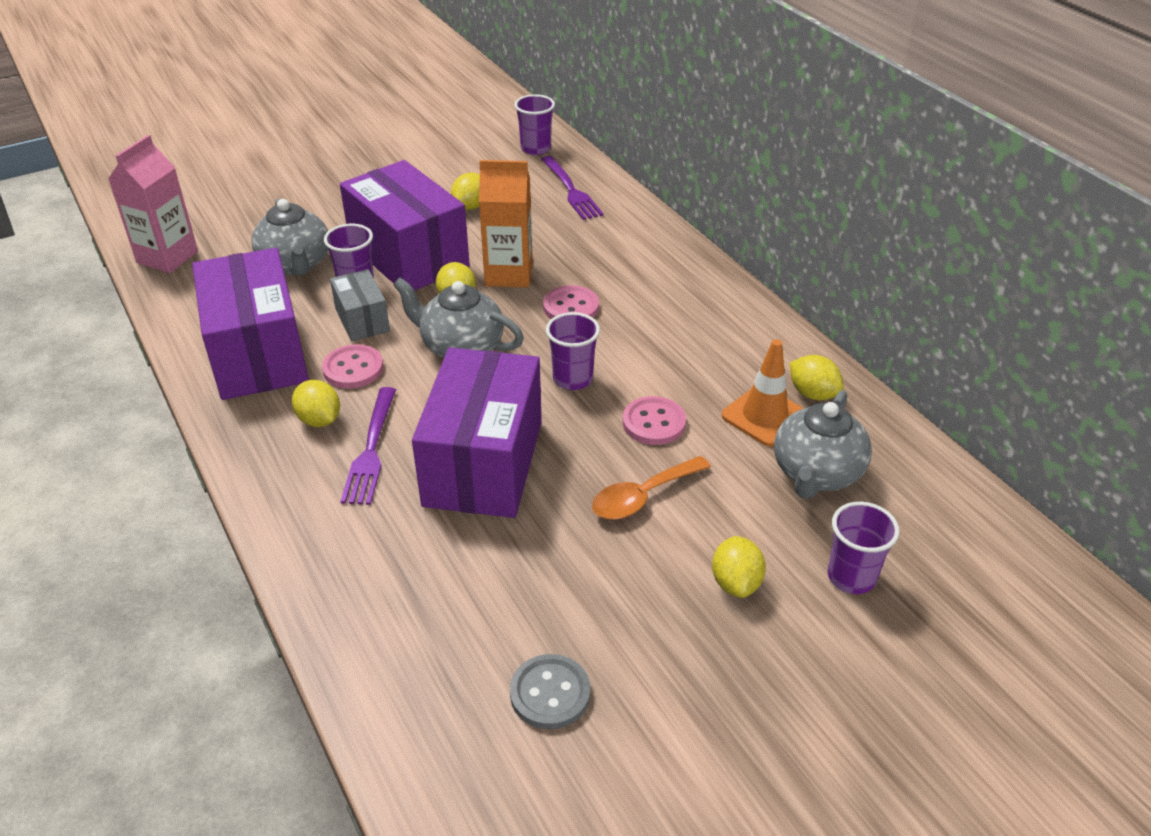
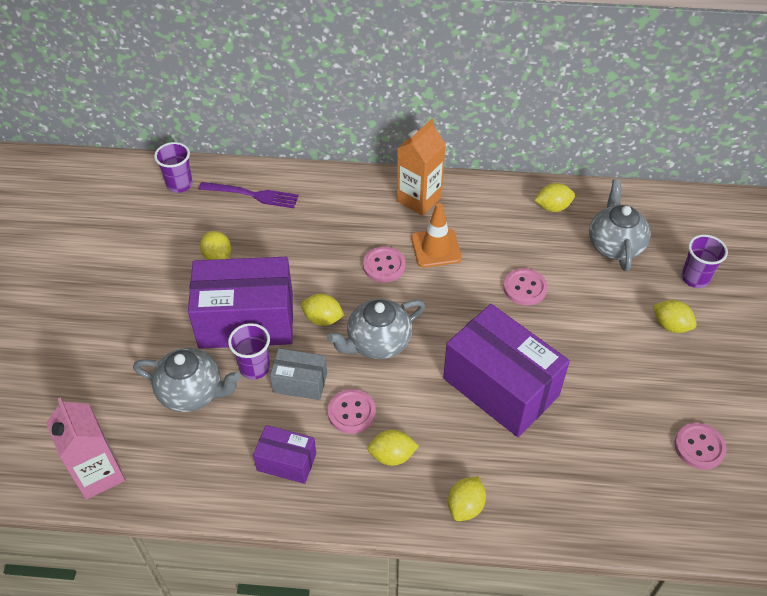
camera: 55 degrees left, 10 degrees up
purple box [192,248,309,400] -> purple box [253,425,316,484], size x0.50
purple fork [340,387,396,505] -> none
orange carton [479,160,533,287] -> orange carton moved to [397,119,446,216]
grey button [510,654,590,729] -> pink button [675,423,726,470]
purple cup [546,312,600,390] -> none
orange spoon [592,456,711,519] -> none
orange traffic cone [722,339,804,447] -> orange traffic cone moved to [411,203,462,268]
grey teapot [774,390,872,499] -> grey teapot turned 150 degrees counterclockwise [589,179,651,271]
none -> yellow lemon [448,476,486,521]

